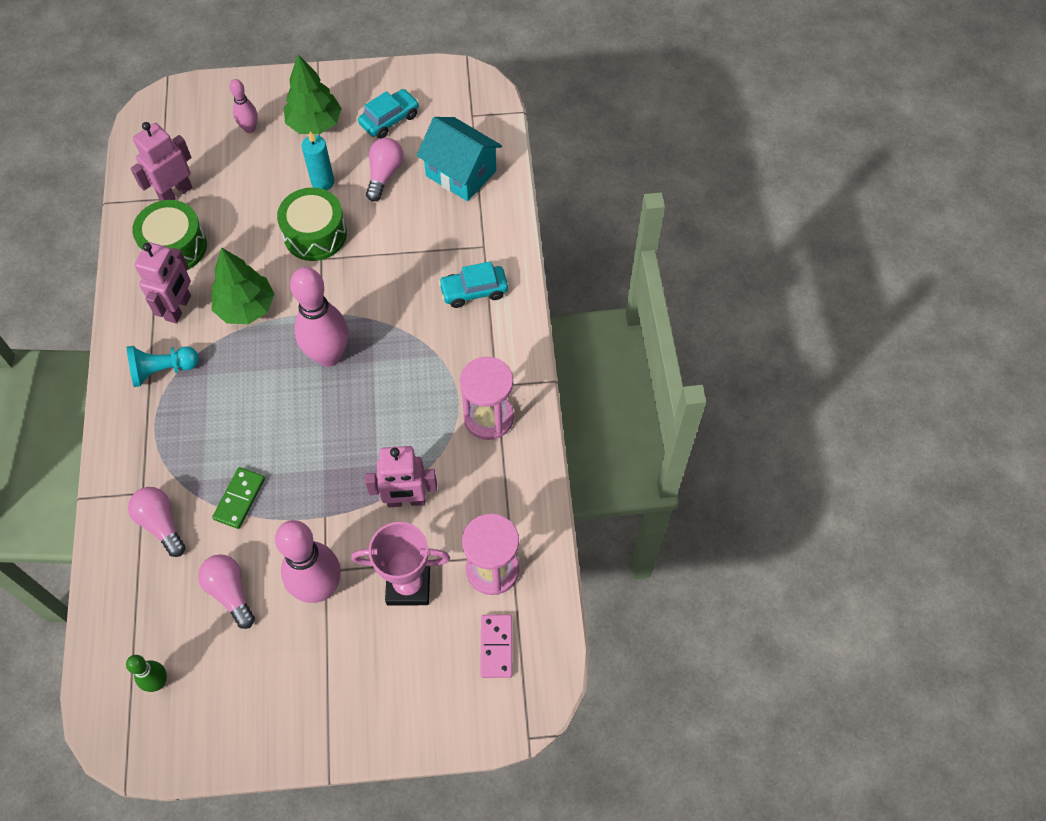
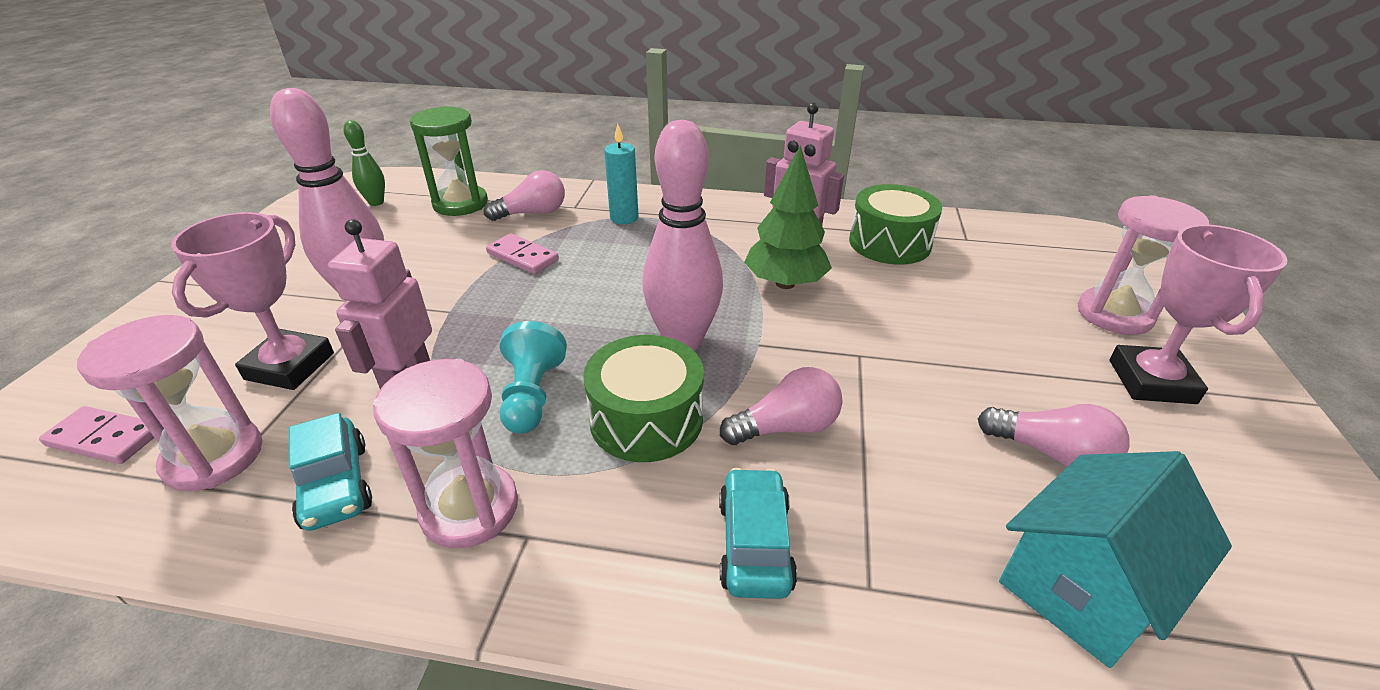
camera: 105 degrees right, 25 degrees down
turquoise pawn [127,346,199,387] -> turquoise pawn moved to [500,321,567,434]
pink robot [131,122,192,201] -> none
pink light bulb [198,554,255,629] -> pink light bulb moved to [720,367,842,445]
green domino [212,467,265,529] -> pink domino [486,233,559,274]
pink bowling pin [229,79,258,133] -> pink hourglass [1078,195,1209,335]
green drum [277,187,347,261] -> green drum moved to [583,335,704,462]
green tree [284,54,342,134] -> pink trophy [1109,224,1287,404]
turquoise candle [301,131,334,190] -> turquoise candle moved to [604,124,639,224]
turquoise car [358,89,419,139] -> turquoise car moved to [289,413,372,531]
none -> green hourglass [410,106,488,216]

